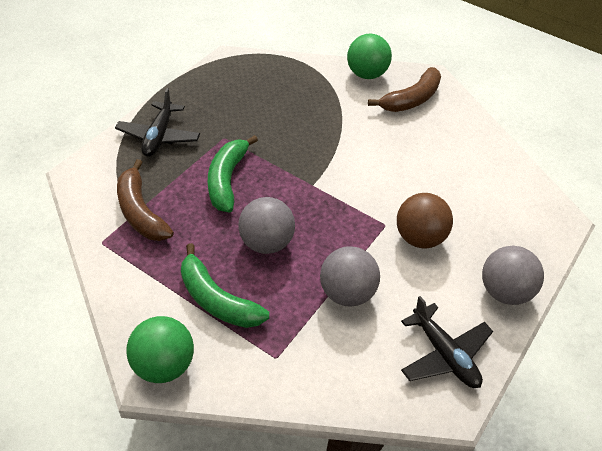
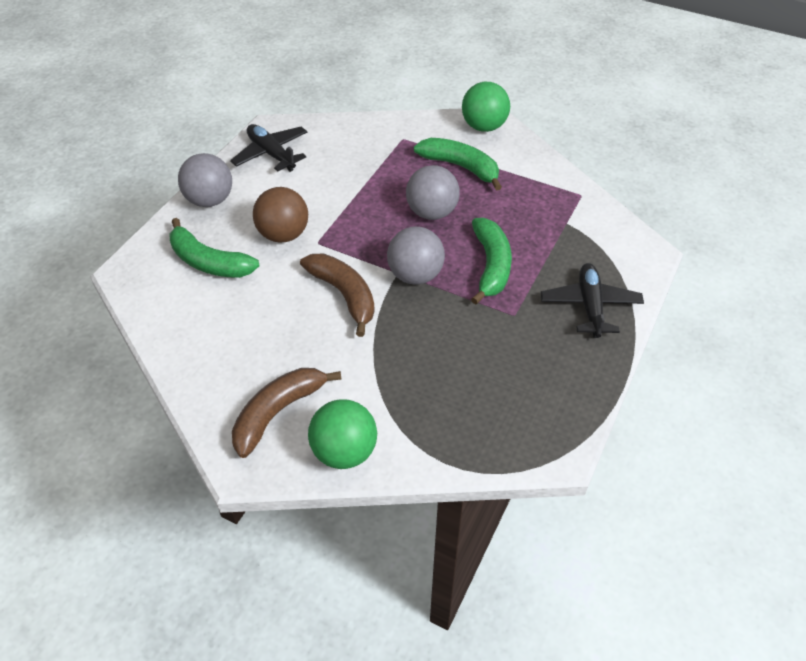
camera: 175 degrees right, 0 degrees up
brown banana [117,159,174,241] -> brown banana moved to [300,254,375,337]
grey ball [320,246,380,307] -> grey ball moved to [387,227,445,285]
none -> green banana [170,218,259,278]

